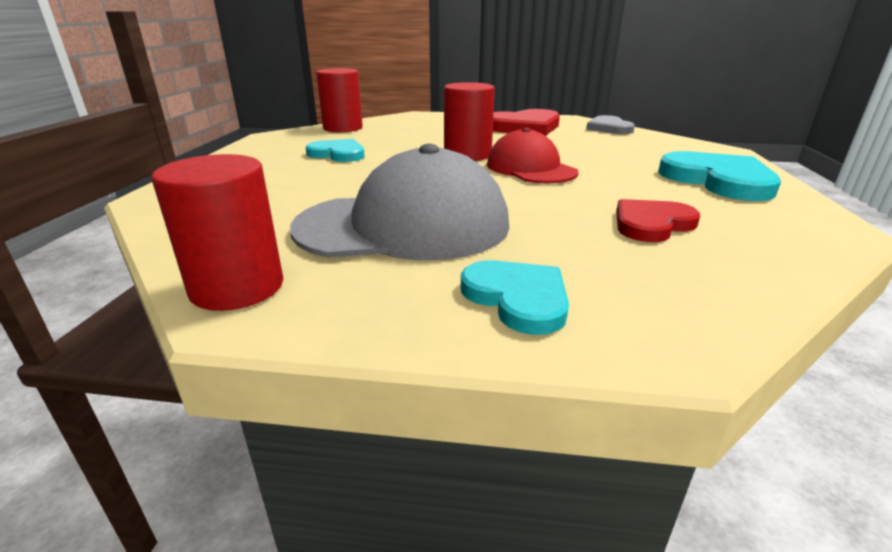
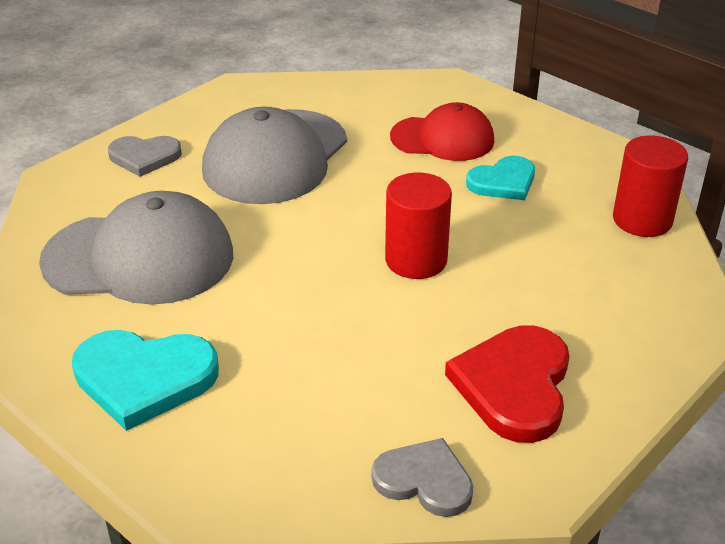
camera: 125 degrees right, 10 degrees up
red cylinder [151,154,283,311] -> none
turquoise heart [461,260,569,335] -> grey heart [108,136,182,177]
red cap [487,127,579,184] -> red cap moved to [390,102,494,161]
red heart [616,199,700,242] -> grey cap [39,191,233,305]

